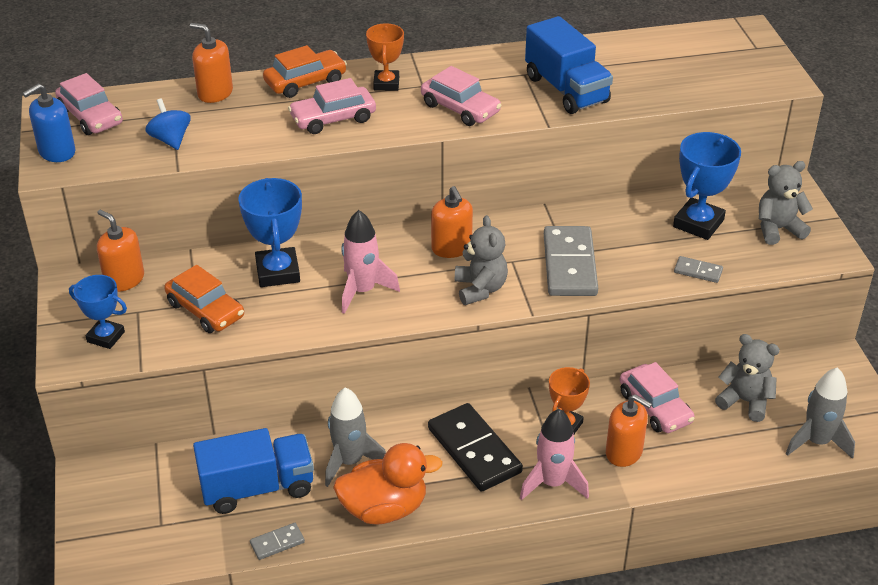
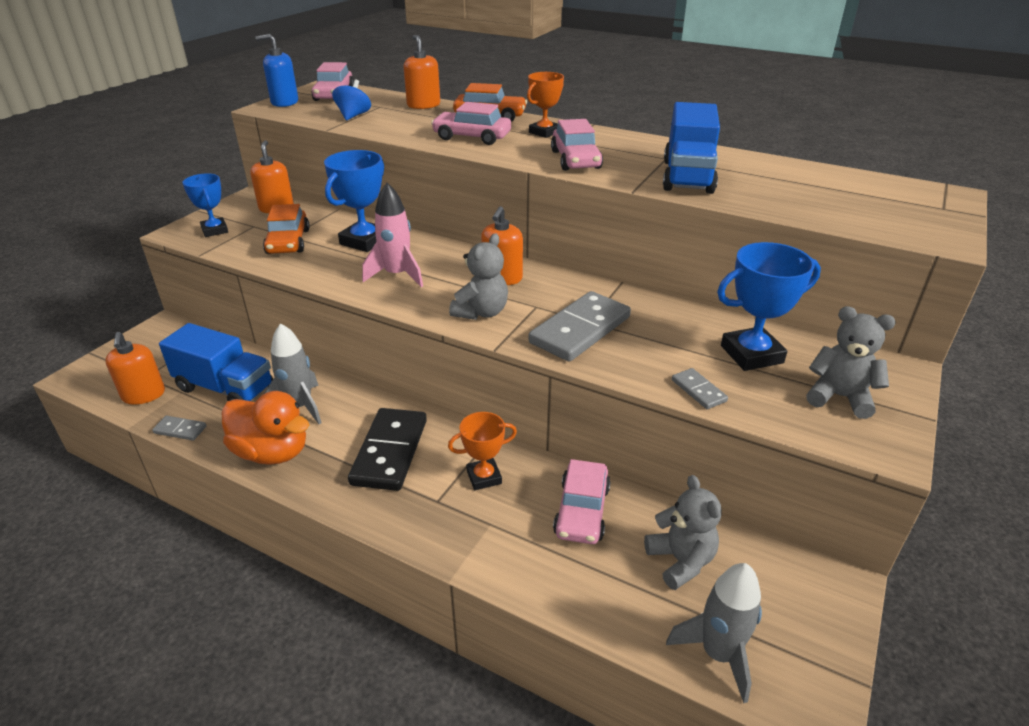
camera: 40 degrees right, 5 degrees down
pink rocket [520,409,589,500] -> none
orange soap dispenser [606,394,652,467] -> orange soap dispenser moved to [105,332,165,405]

